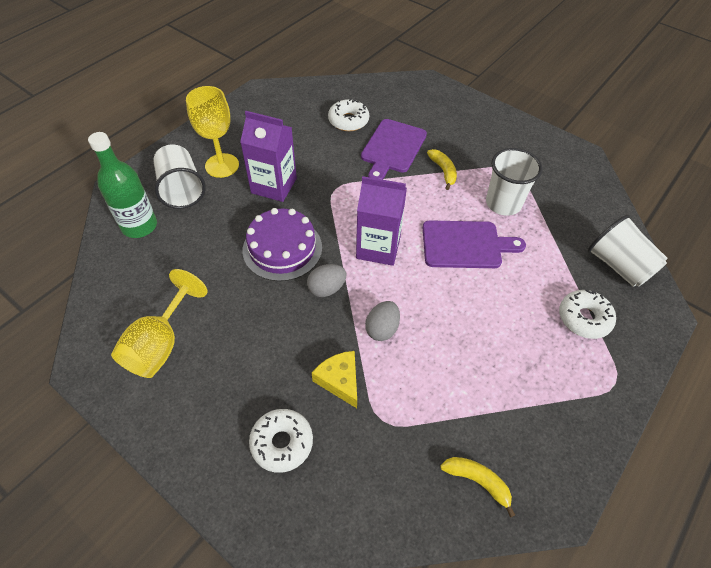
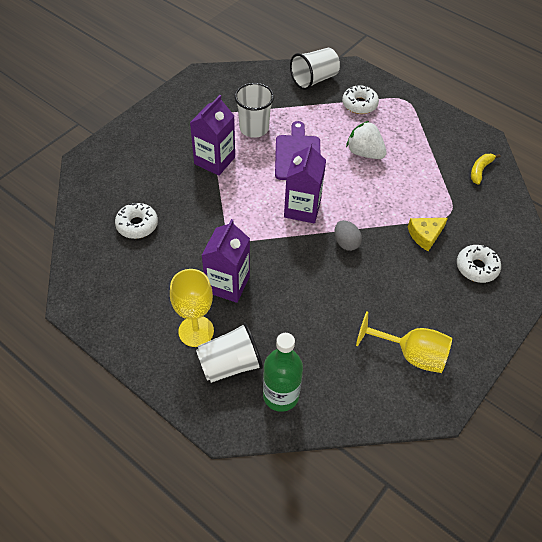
camera: 90 degrees left, 0 degrees up
purple cake [242,208,322,281] -> none
purple cutting board [361,119,427,179] -> none
grey egg [365,301,400,341] -> none
yellow banana [427,149,457,190] -> purple carton [190,95,235,176]
none -> white strawberry [346,121,387,159]

